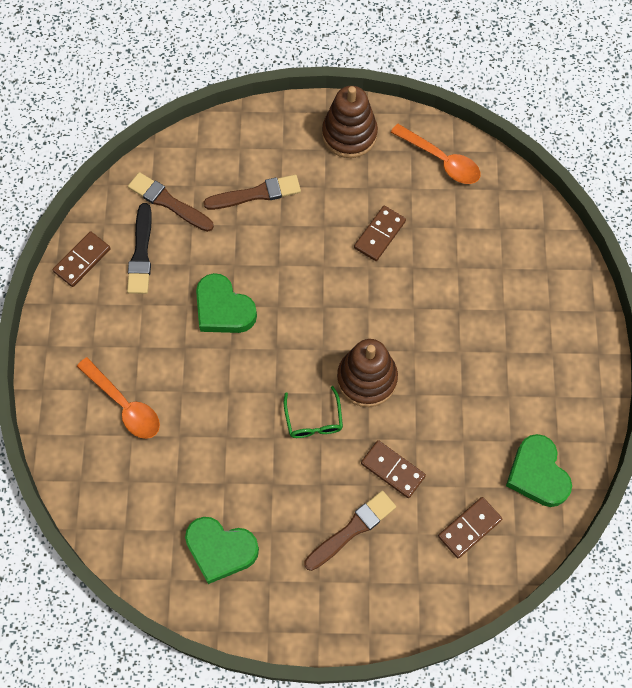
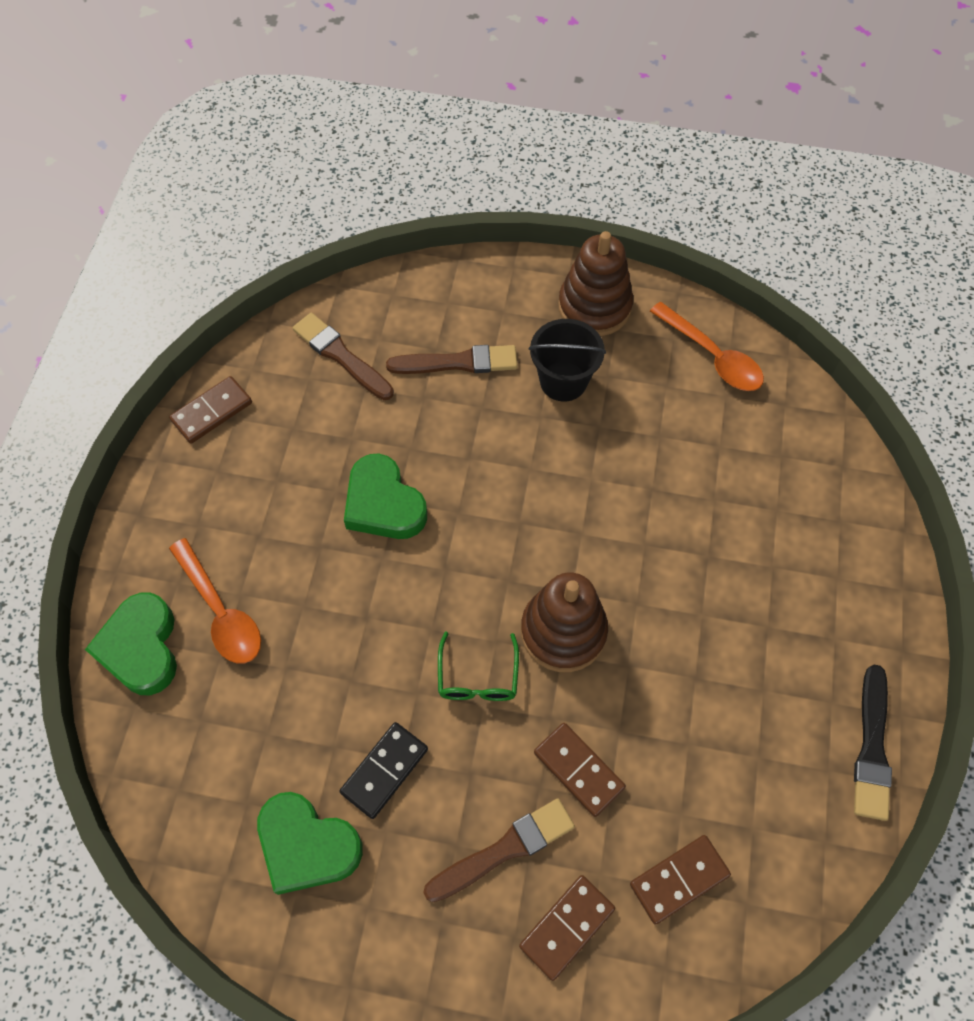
camera: 10 degrees right, 5 degrees down
black brush [127,203,152,294] -> black brush moved to [854,665,892,821]
brown domino [354,206,406,261] -> brown domino moved to [519,875,615,981]
green heart [506,434,572,507] -> green heart moved to [85,593,177,695]
none -> black domino [339,722,428,819]
none -> black bucket [529,319,606,402]

